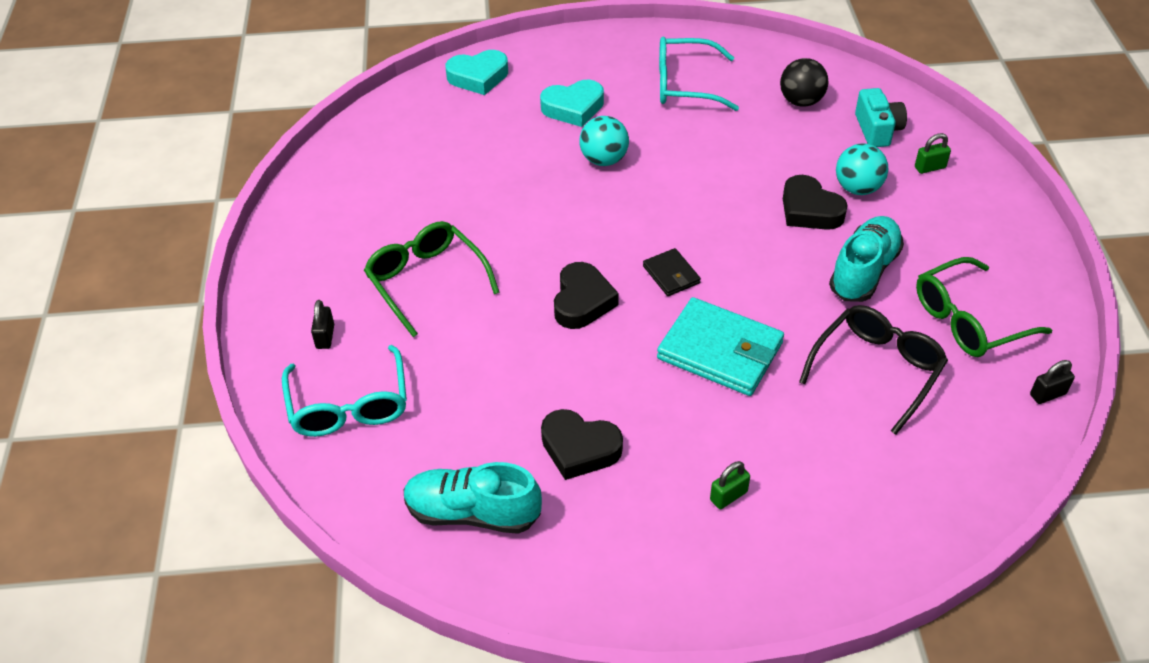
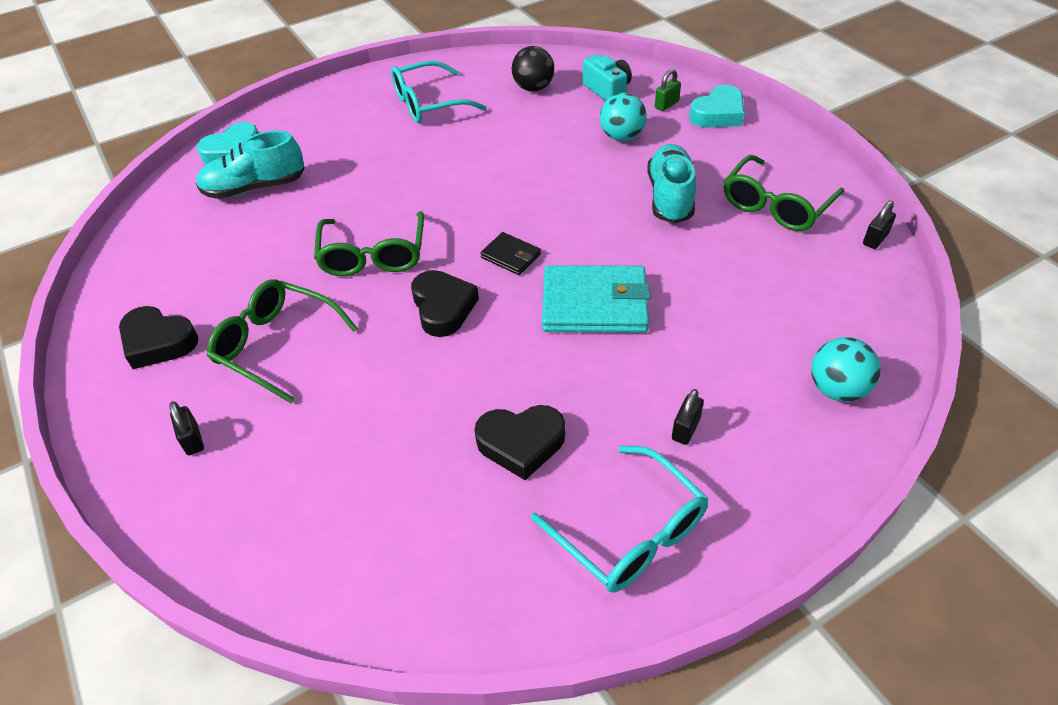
camera: 25 degrees left, 0 degrees up
turquoise glasses [282,345,407,437] -> turquoise glasses moved to [531,445,709,593]
turquoise shoe [404,462,542,534] -> turquoise shoe moved to [196,130,305,199]
turquoise heart [540,80,604,127] -> turquoise heart moved to [689,85,744,127]
turquoise ball [580,116,629,166] -> turquoise ball moved to [811,337,881,402]
green padlock [710,461,750,509] -> black padlock [672,389,704,445]
black heart [783,175,848,230] -> black heart moved to [119,306,199,369]
black glasses [799,305,948,435] -> none
none -> green glasses [314,211,424,276]

